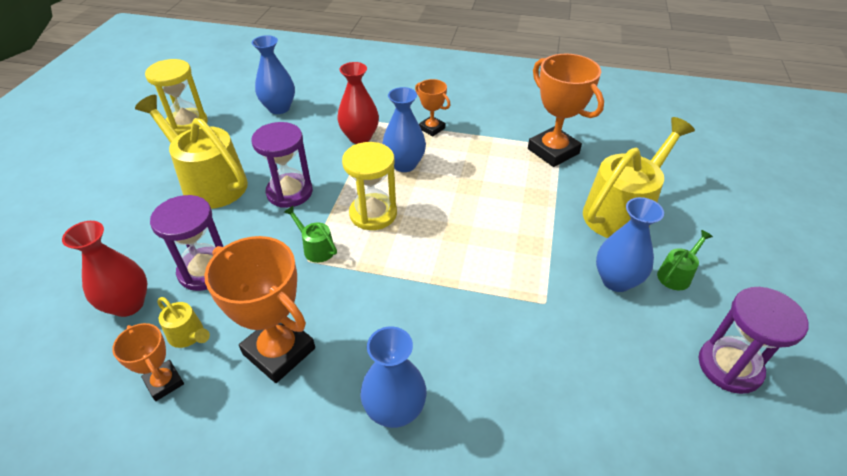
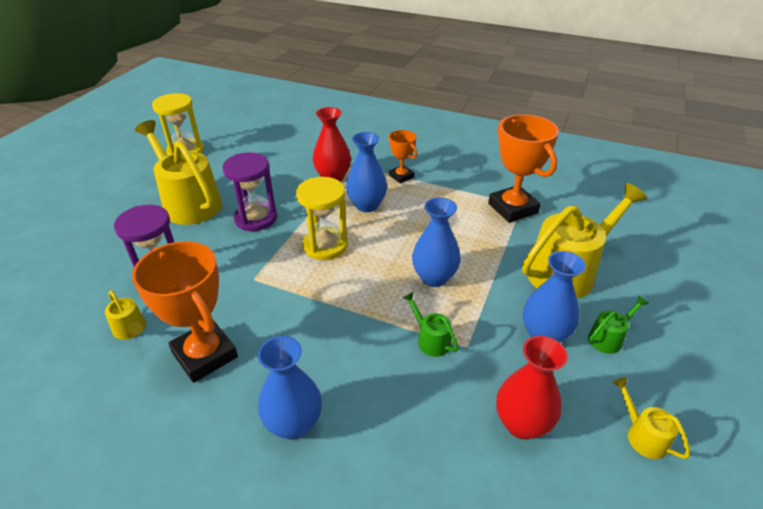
camera: 10 degrees right, 5 degrees down
red vase [62,221,147,317] -> red vase moved to [496,336,568,440]
orange trophy [112,323,184,401] -> none
blue vase [252,35,295,114] -> blue vase moved to [412,197,461,287]
green watering can [284,205,337,263] -> green watering can moved to [403,292,459,357]
purple hourglass [698,287,808,394] -> yellow watering can [613,377,690,459]

